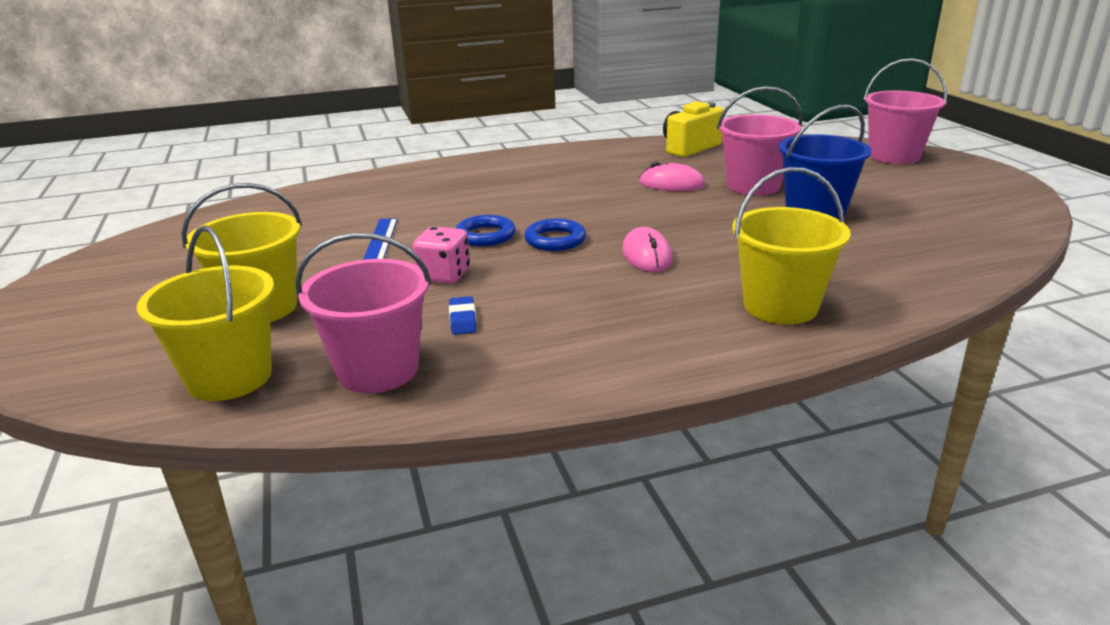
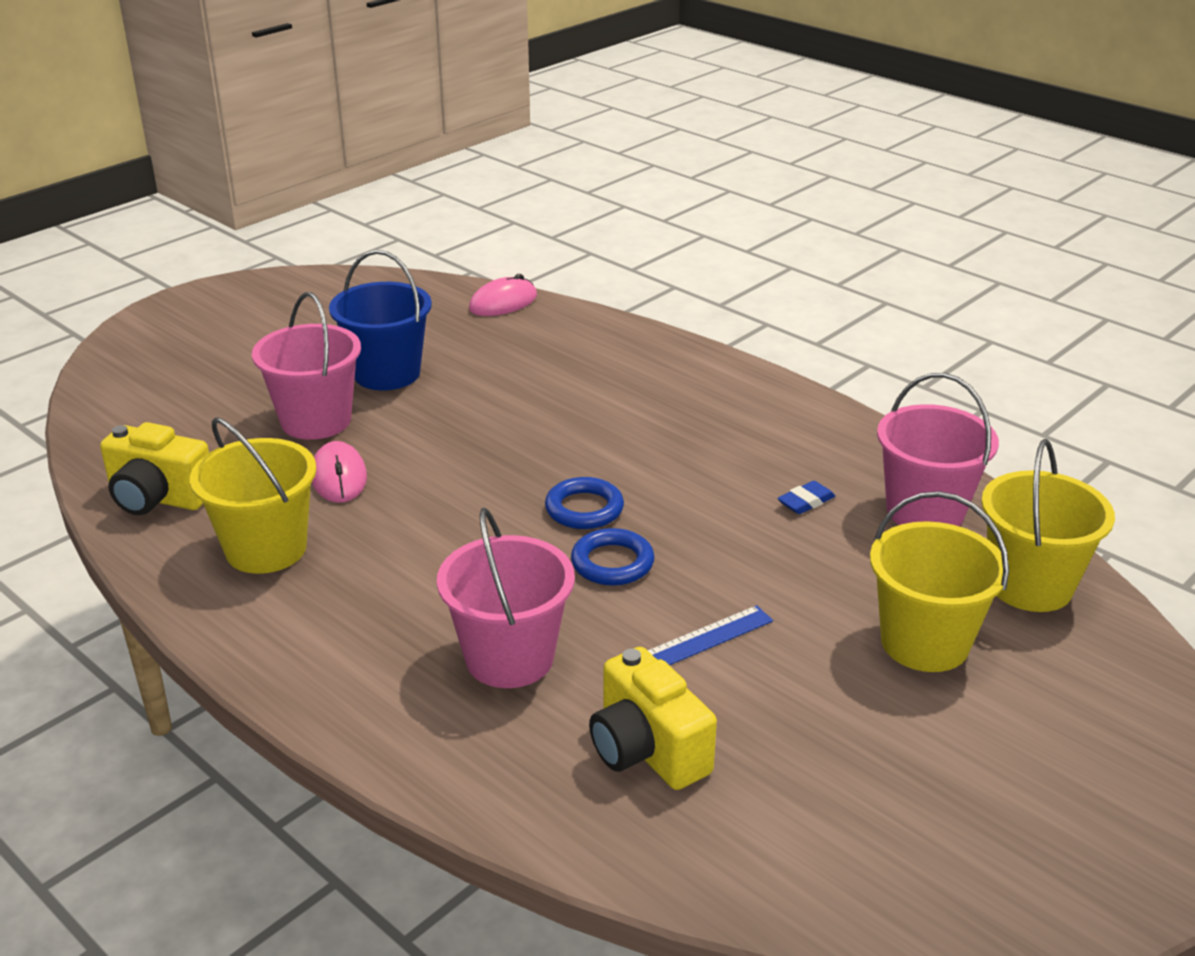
camera: 120 degrees left, 5 degrees up
pink dice [413,227,470,283] -> none
pink mouse [622,227,672,272] -> pink mouse moved to [469,274,537,316]
yellow bucket [732,167,851,324] -> yellow bucket moved to [190,417,317,574]
pink bucket [864,58,947,164] -> pink bucket moved to [437,508,575,688]
none -> yellow camera [589,647,717,790]

